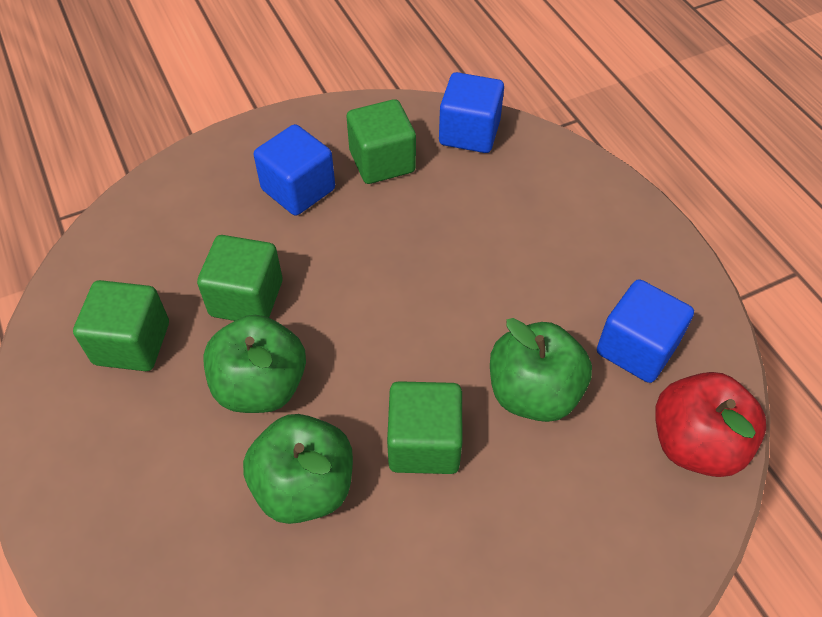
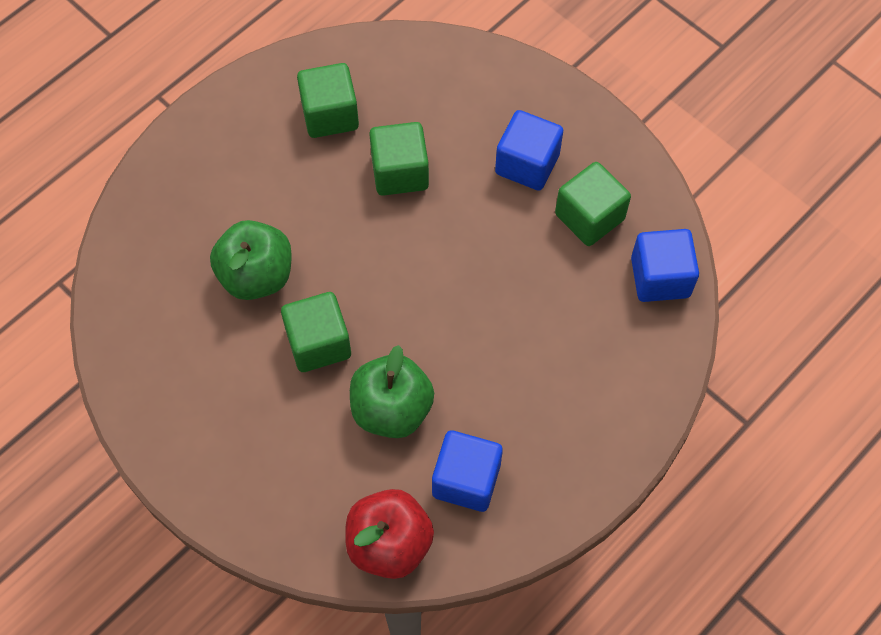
camera: 70 degrees right, 10 degrees up
green apple [203,315,306,413] -> none

